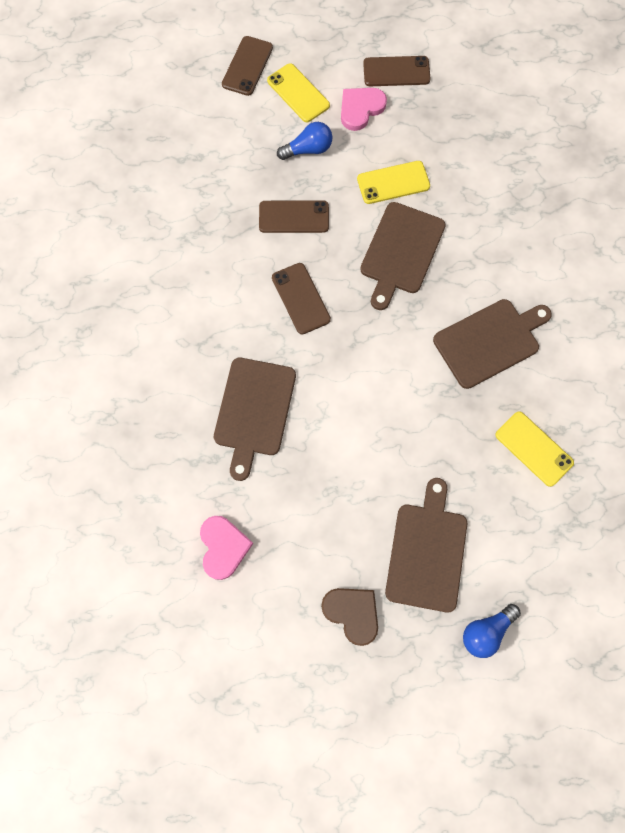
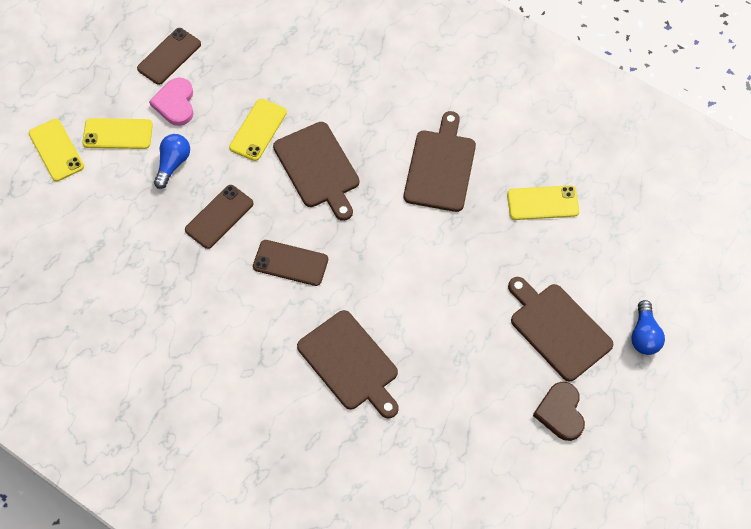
camera: 50 degrees left, 10 degrees down
pink heart [200,516,254,580] -> none
brown phone [222,36,273,96] -> yellow phone [29,119,84,181]
brown heart [321,588,378,646] -> brown heart turned 90 degrees counterclockwise [533,382,585,441]

